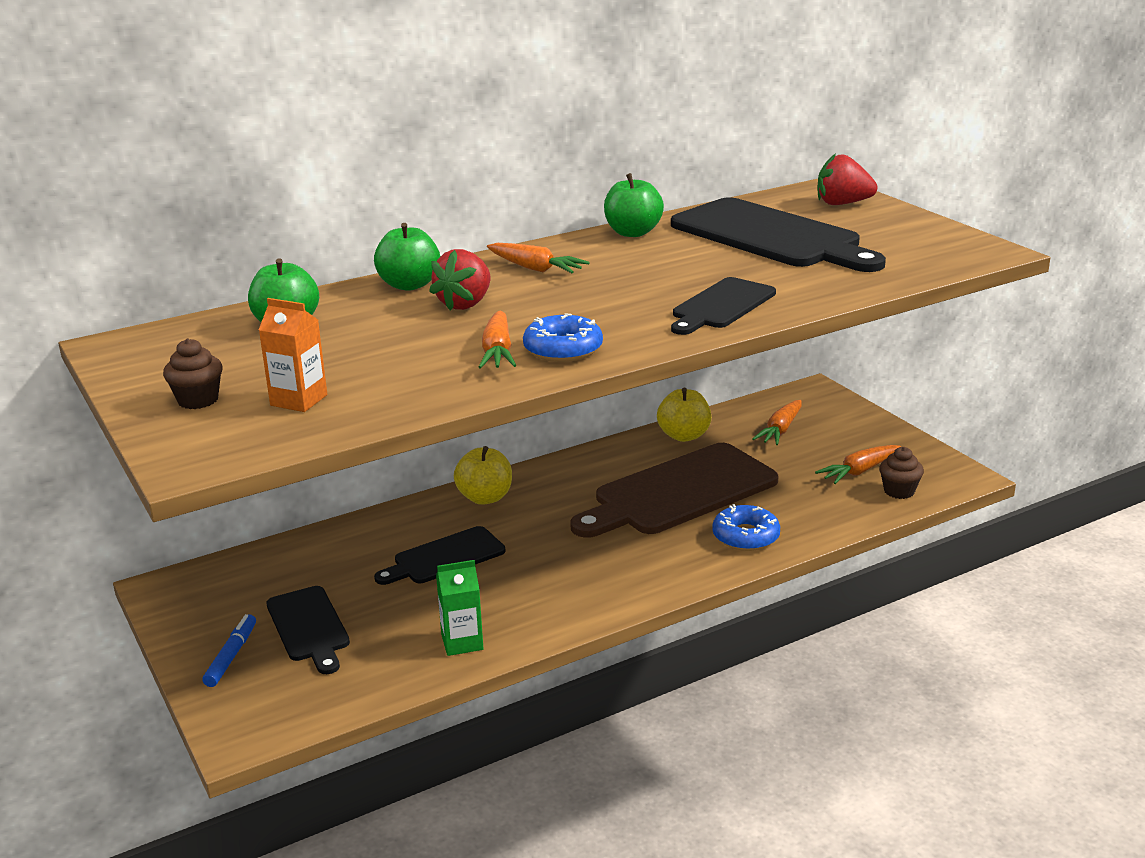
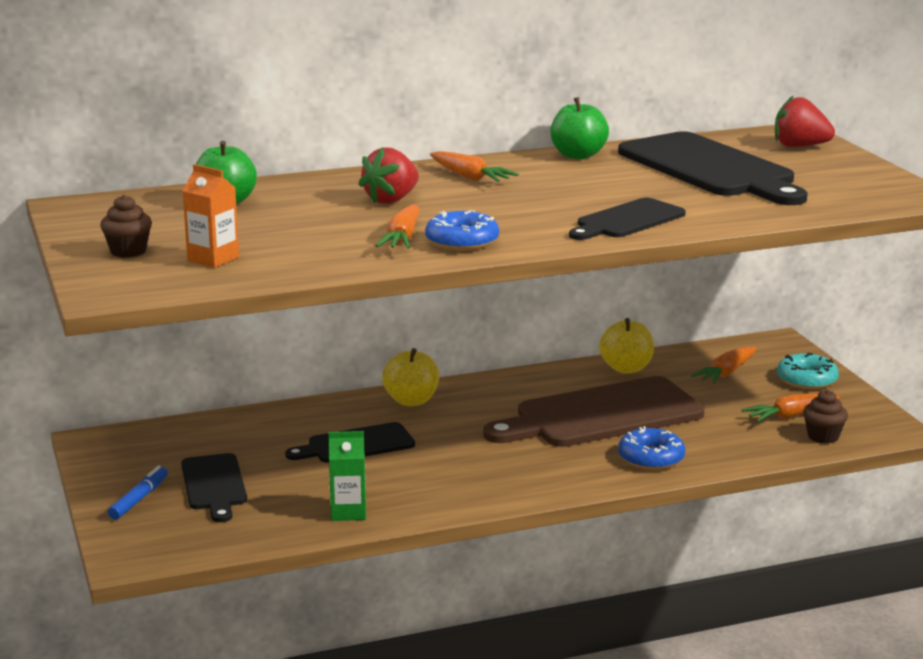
camera: 10 degrees right, 5 degrees down
green apple [374,223,440,291] -> none
none -> turquoise donut [777,353,839,390]

